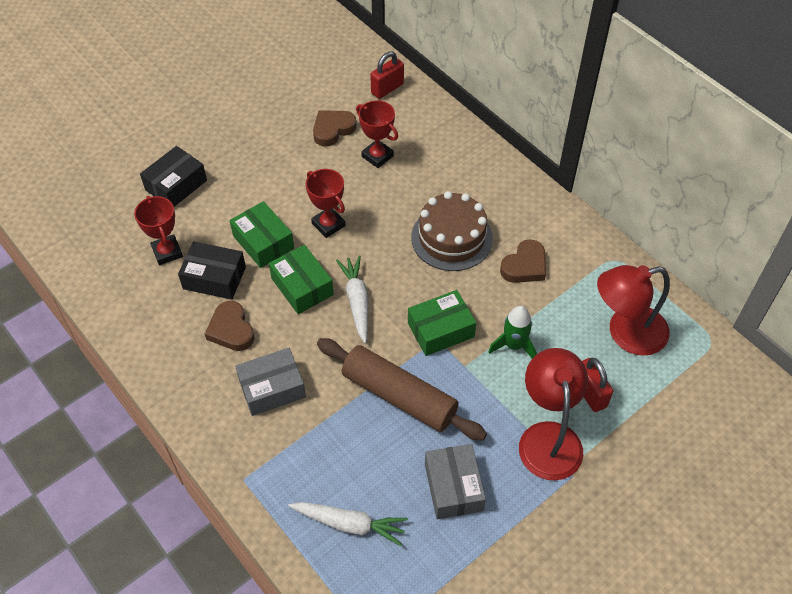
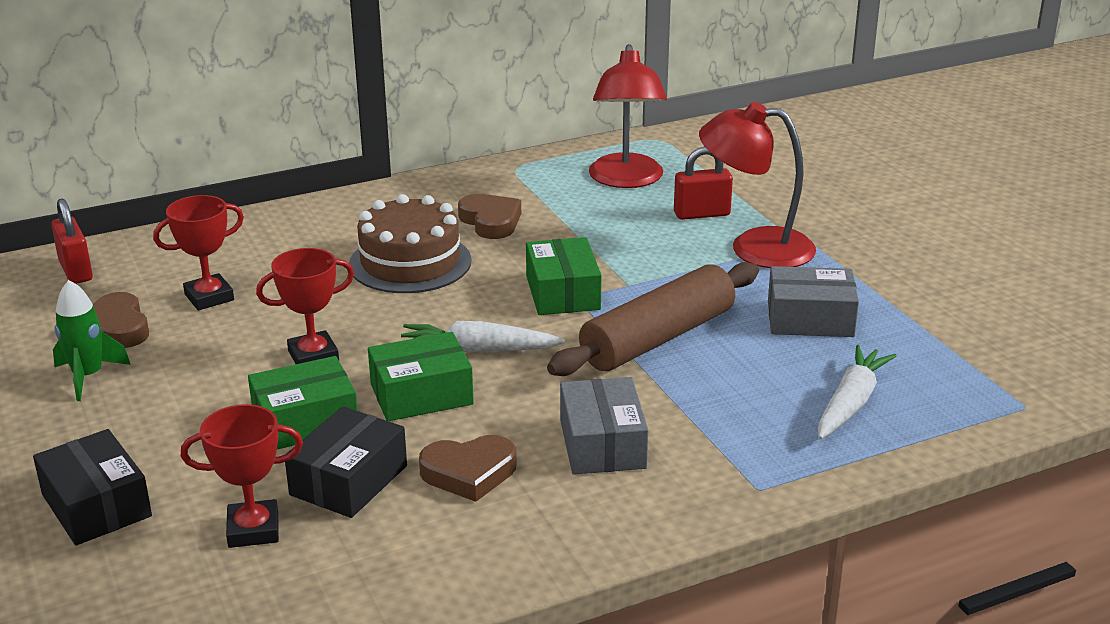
camera: 75 degrees left, 25 degrees down
green rocket [488,306,537,359] -> green rocket moved to [53,280,131,401]

